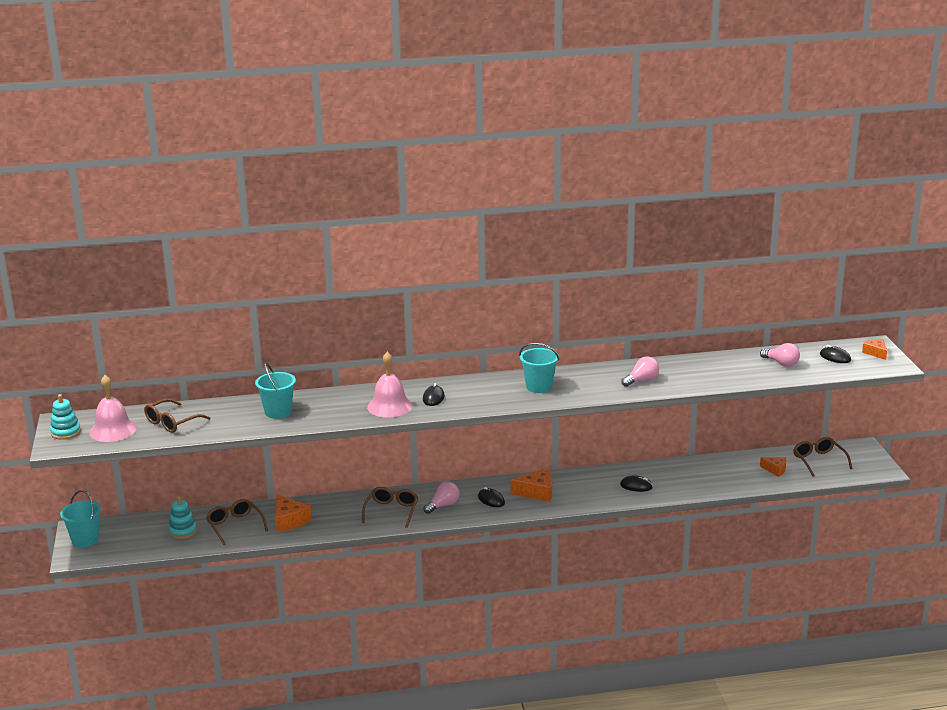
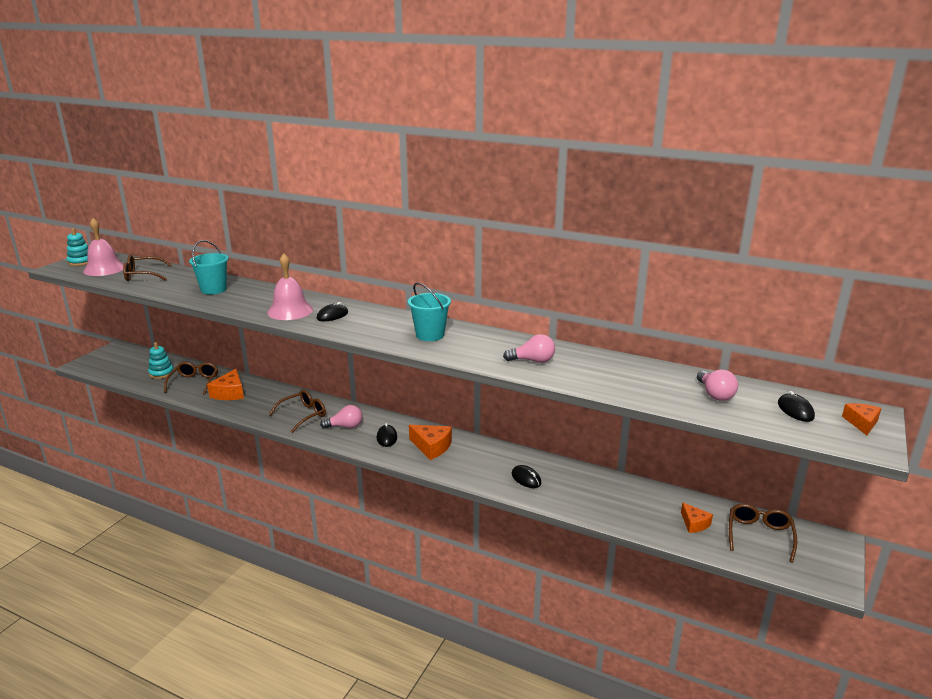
camera: 35 degrees right, 0 degrees up
turquoise bucket [60,490,101,548] -> none

